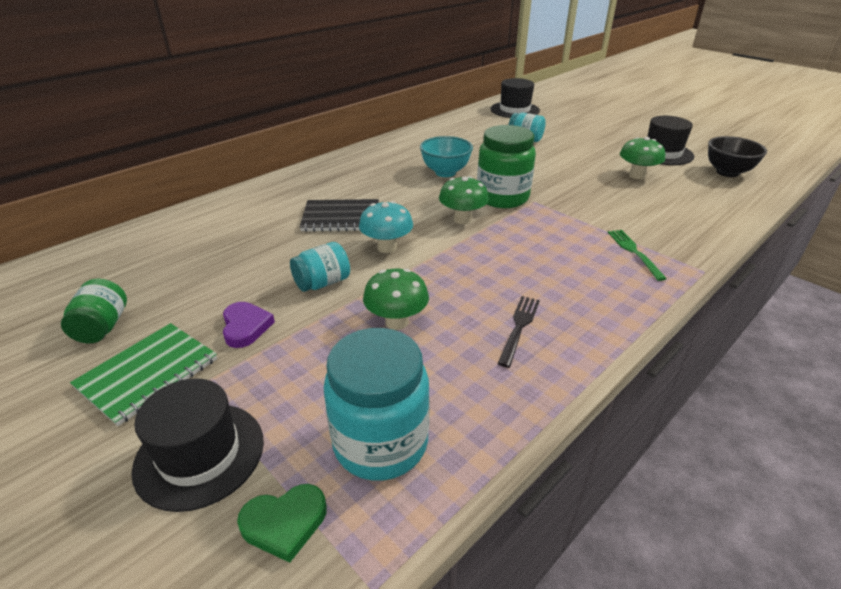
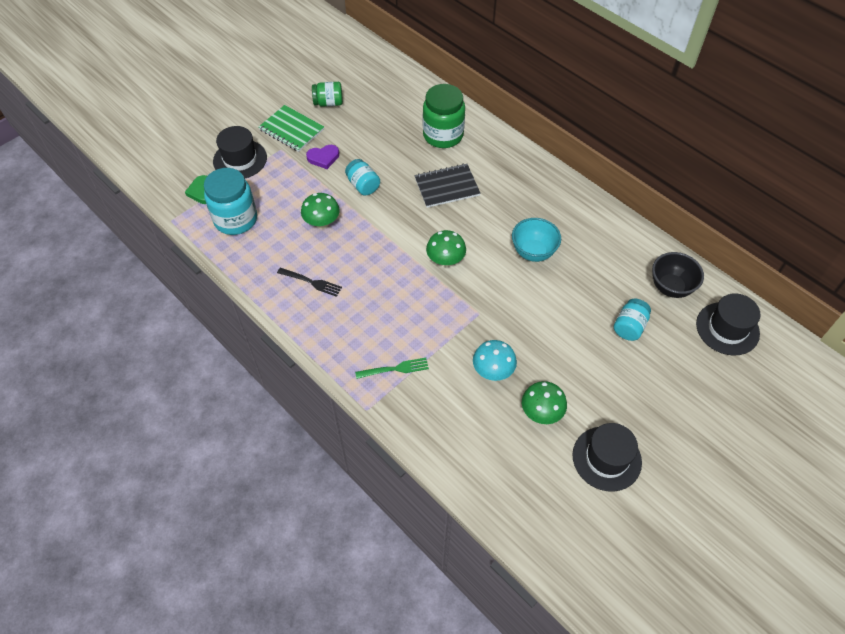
camera: 90 degrees right, 20 degrees up
black notebook [299,199,379,232] -> black notebook turned 75 degrees clockwise [414,164,481,208]
turquoise mushroom [359,201,413,253] -> turquoise mushroom moved to [473,340,517,381]
green jar [477,125,536,208] -> green jar moved to [423,84,465,148]
black bowl [708,136,767,177] -> black bowl moved to [652,252,704,298]

